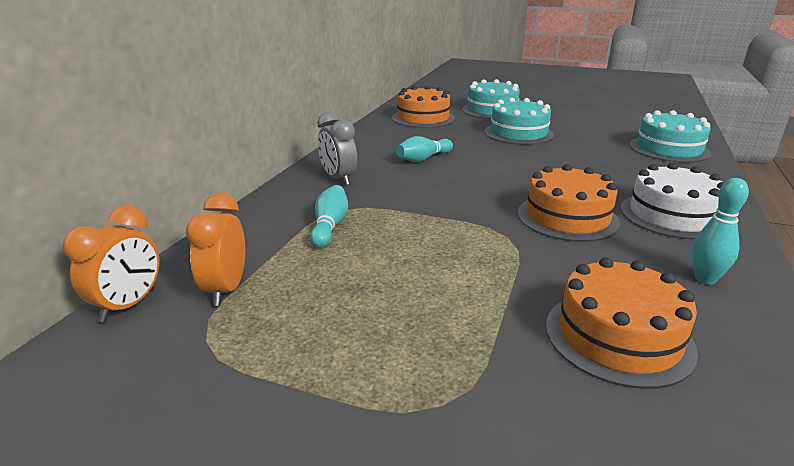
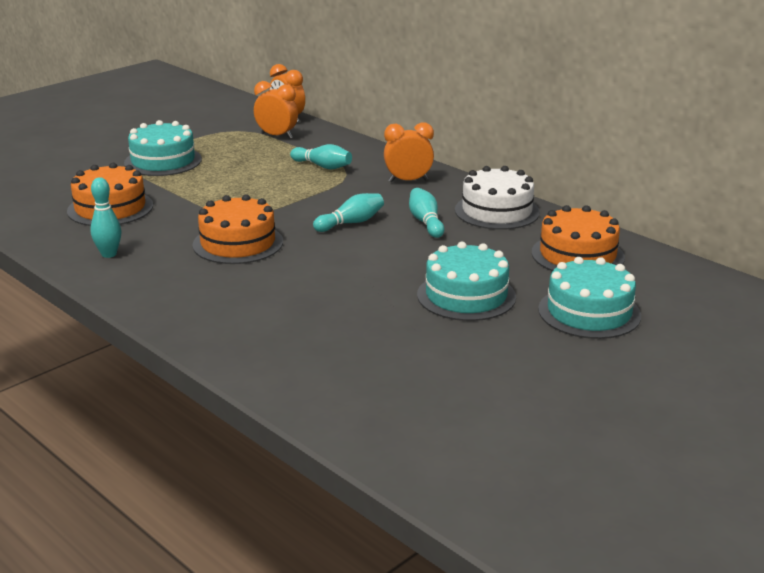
camera: 115 degrees right, 0 degrees up
grey clock [317,112,357,186] -> orange clock [384,122,434,182]
white cake [621,163,725,240] -> white cake moved to [455,166,540,230]
turquoise cake [630,110,711,163] -> turquoise cake moved to [124,120,202,176]
none -> turquoise bowling pin [313,193,384,232]

